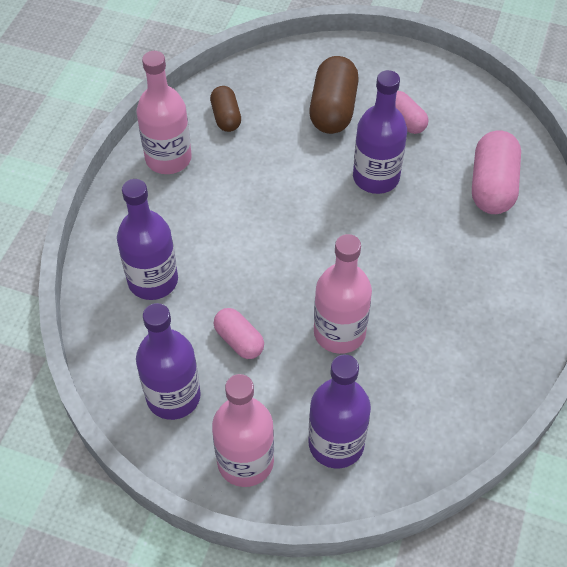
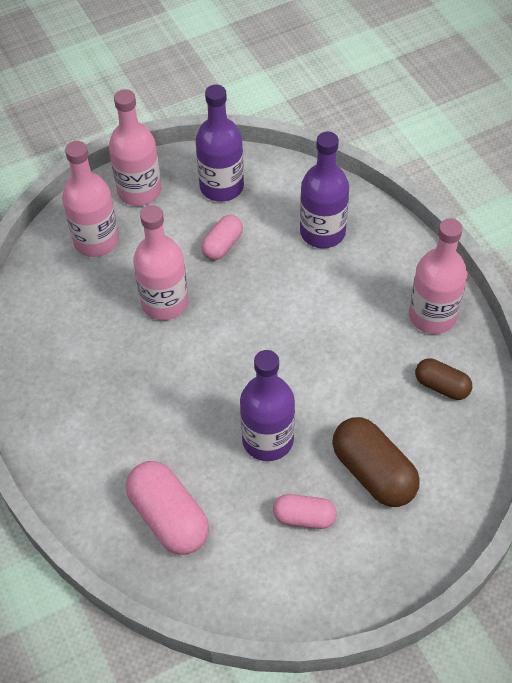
camera: 135 degrees right, 0 degrees up
pink capsule [214,308,264,359] -> pink capsule turned 60 degrees counterclockwise [201,215,243,260]
purple bottle [309,354,371,469] -> pink bottle [62,141,119,257]

